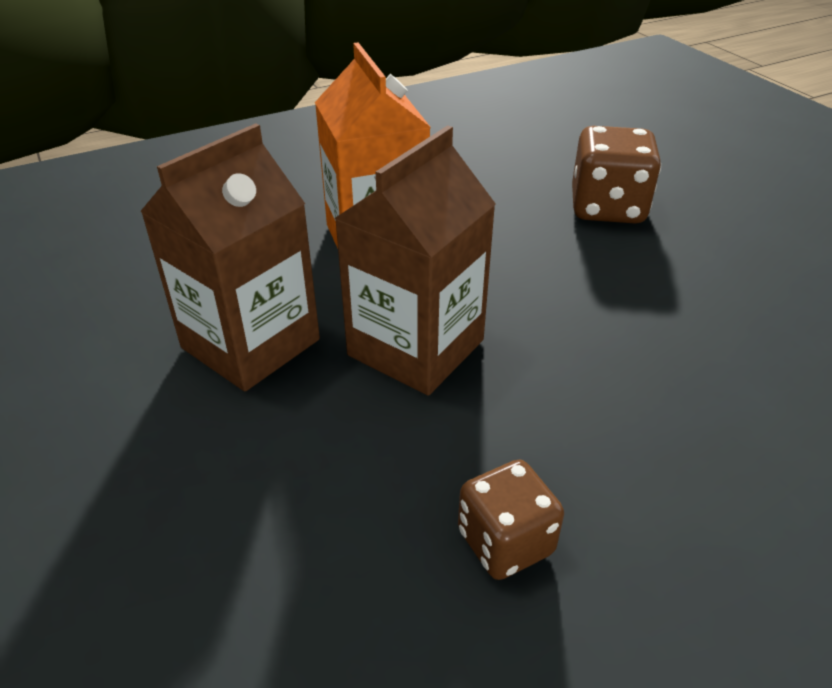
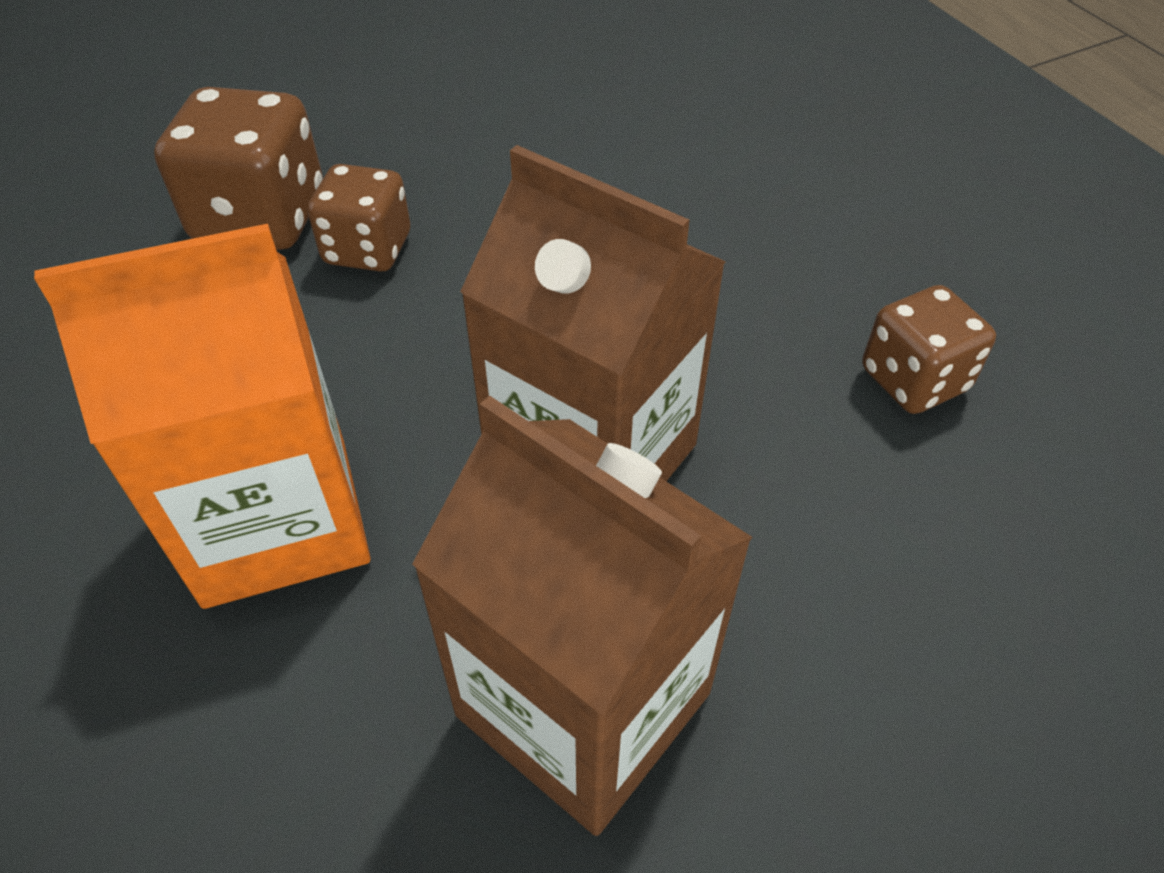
camera: 90 degrees left, 10 degrees up
none -> brown dice [307,164,410,272]

